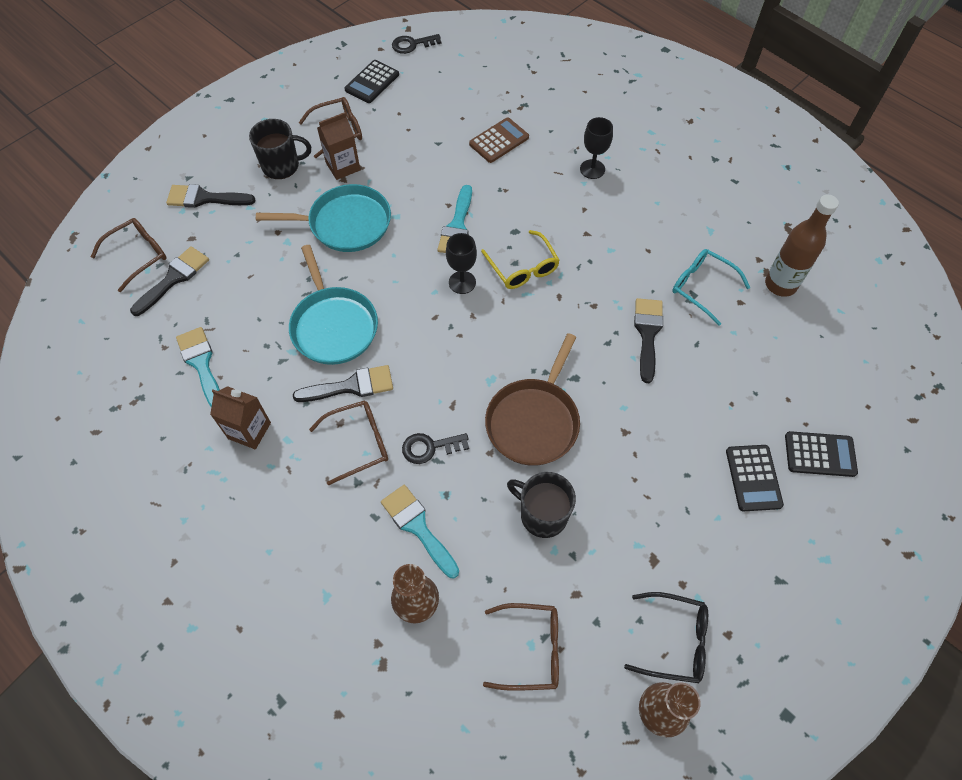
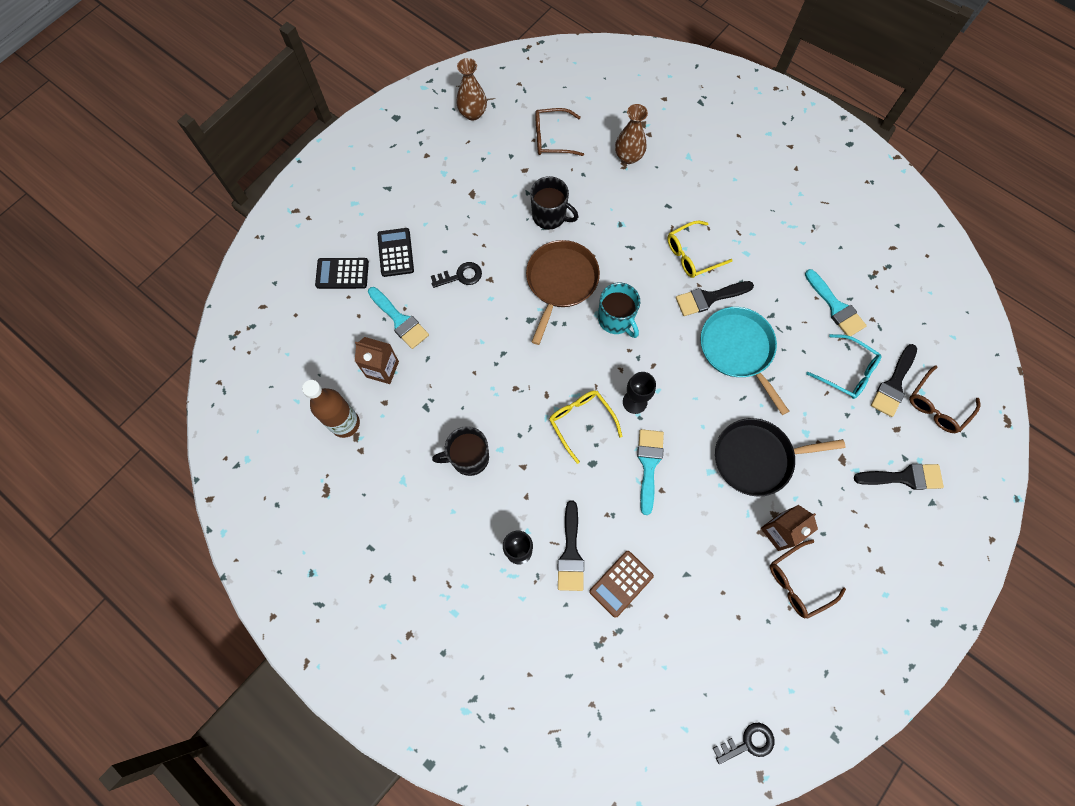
camera: 175 degrees right, 10 degrees up
brown carton [210,386,271,449] -> brown carton moved to [355,337,399,384]
black mug [249,119,311,179] -> black mug moved to [432,426,489,476]
turquoise pan [256,184,391,252] -> black pan [715,418,845,497]
brown glasses [309,400,388,486] -> yellow glasses [667,220,733,278]
black calculator [344,60,399,103] -> none
turquoise brush [381,485,459,578] -> turquoise brush moved to [368,287,429,349]
black key [402,433,469,464] -> black key moved to [431,262,482,288]
black glasses [624,592,708,683] -> none
black brush [634,298,663,383] -> black brush moved to [558,500,584,591]
turquoise glasses [672,249,751,326] -> turquoise glasses moved to [806,334,881,399]
none -> turquoise mug [598,283,640,338]

